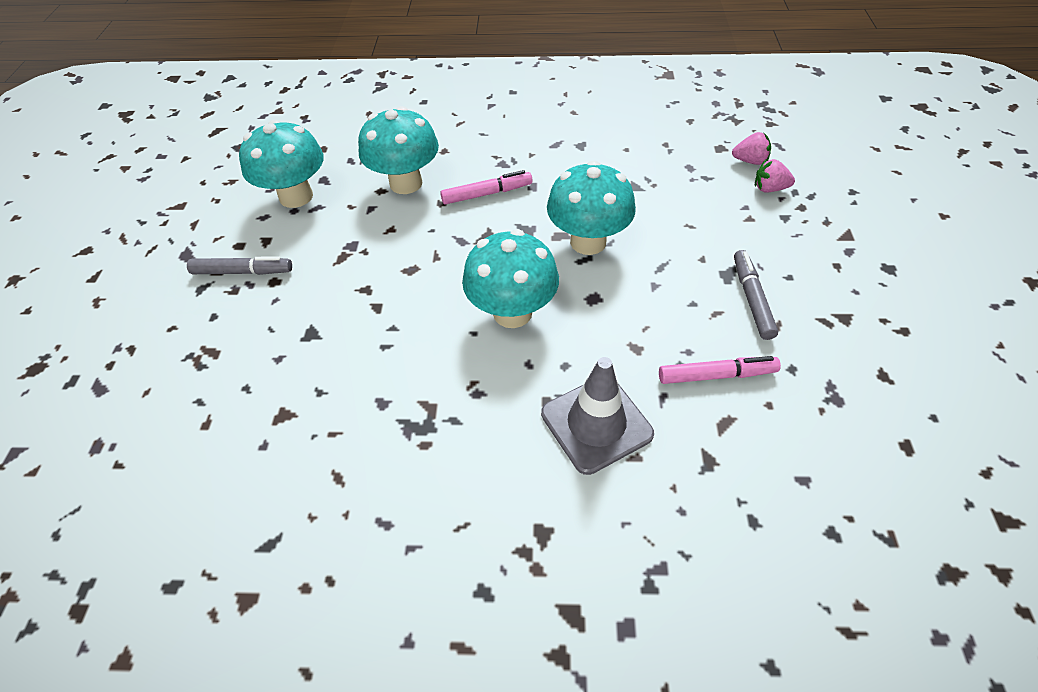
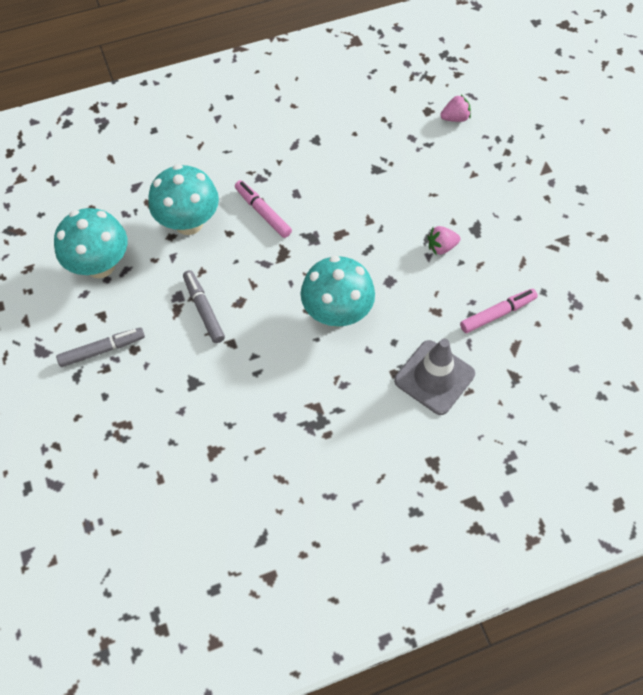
camera: 25 degrees left, 10 degrees up
pink marker [440,170,533,205] -> pink marker turned 90 degrees counterclockwise [235,180,292,238]
turquoise mushroom [547,160,636,255] -> none
grey marker [734,250,778,340] -> grey marker moved to [183,270,225,343]
pink strawberry [755,159,795,193] -> pink strawberry moved to [428,226,460,255]

